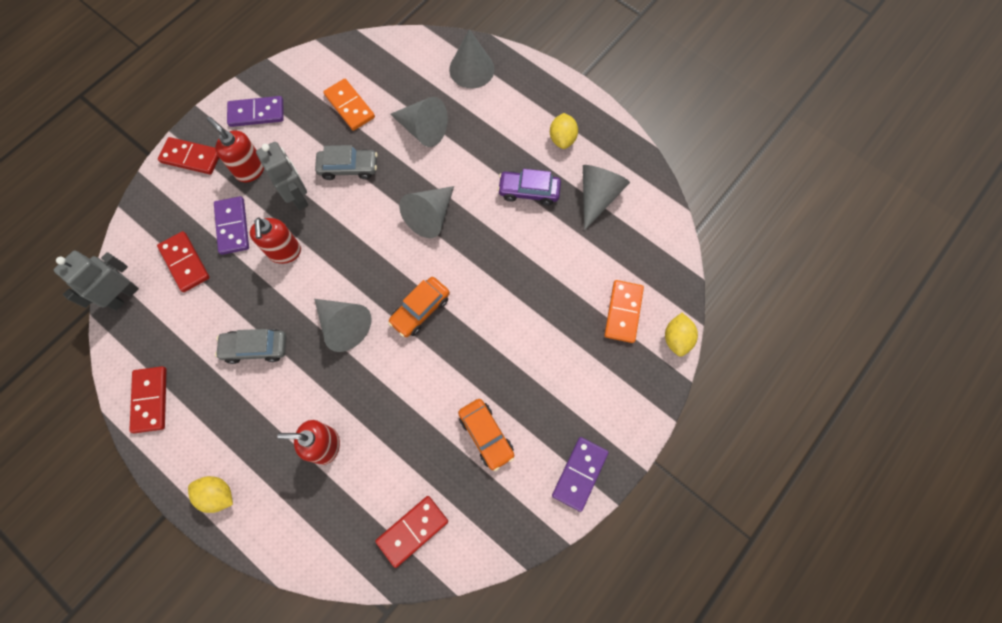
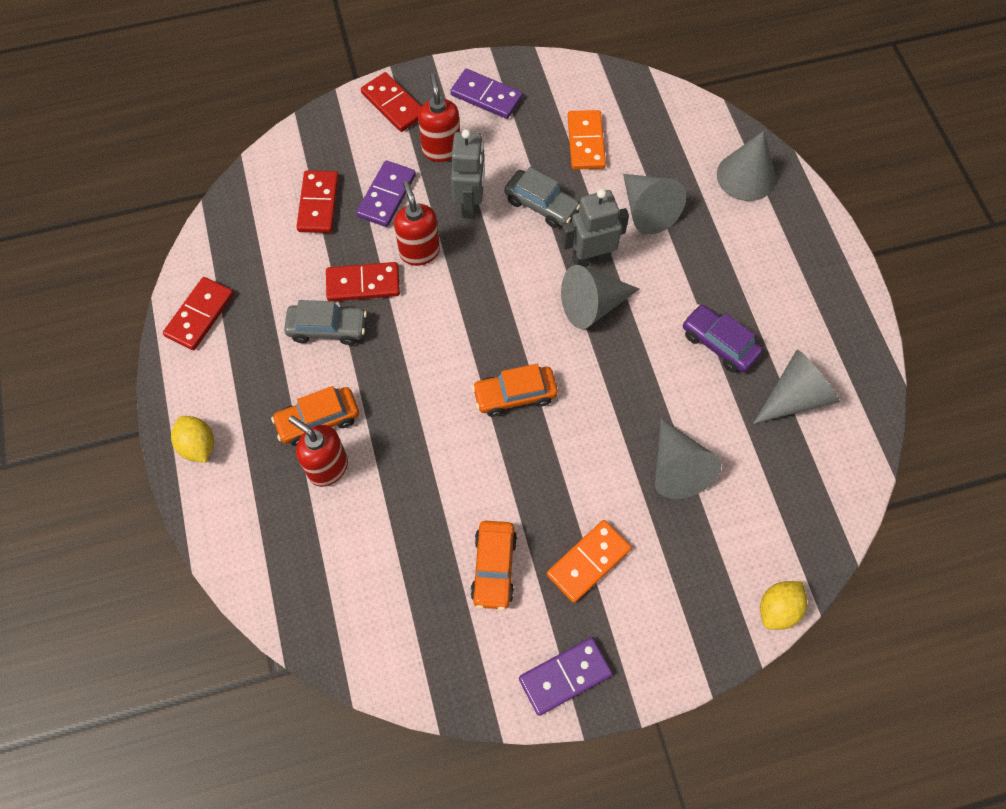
camera: 35 degrees right, 5 degrees down
grey robot [53,251,139,311] -> grey robot moved to [561,189,629,267]
grey car [215,329,286,364] -> grey car turned 150 degrees clockwise [284,300,367,345]
red soap dispenser [250,217,301,264] -> red soap dispenser turned 135 degrees clockwise [394,181,440,266]
grey cone [314,299,372,352] -> grey cone moved to [655,418,721,499]
red domino [375,496,448,568] -> red domino moved to [326,262,400,301]
yellow lemon [550,113,578,149] -> none
orange domino [604,280,644,343] -> orange domino moved to [547,520,631,603]
none -> orange car [271,386,359,446]

